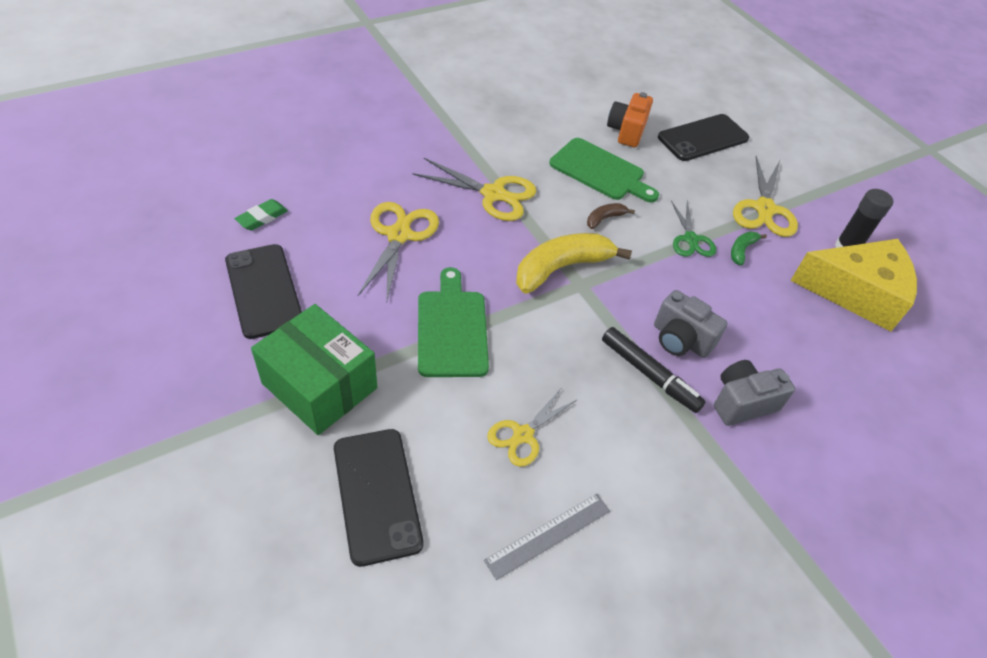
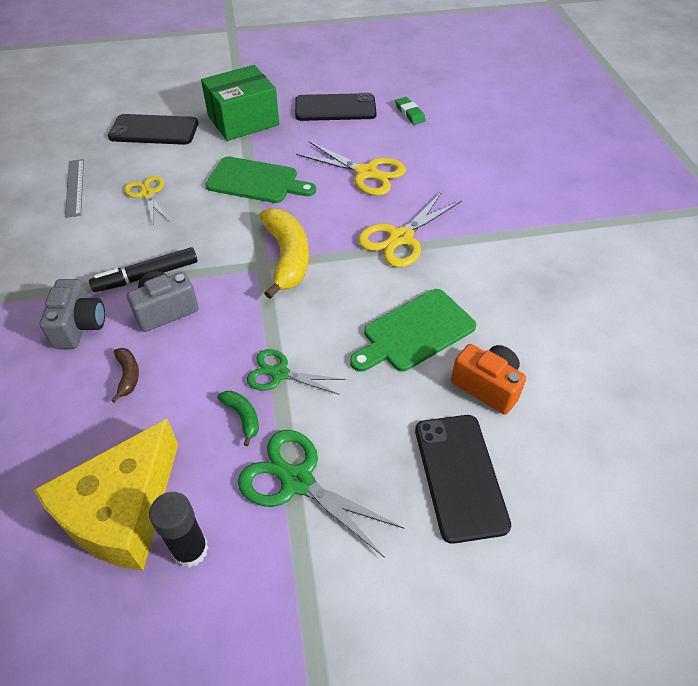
camera: 115 degrees right, 0 degrees up
brown banana [587,203,635,229] -> brown banana moved to [111,348,139,403]
yellow scissors [733,156,798,237] -> green scissors [238,430,404,558]

